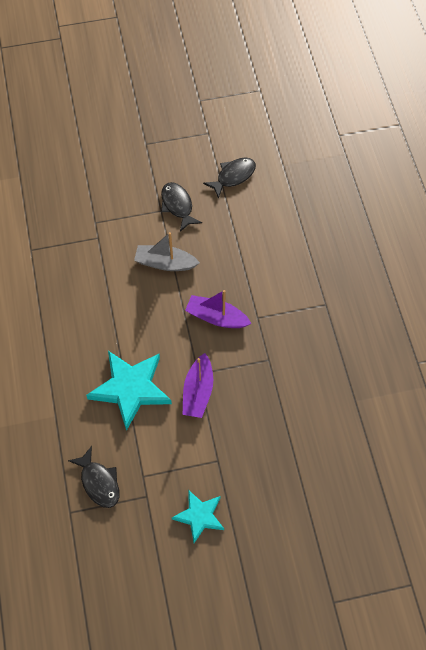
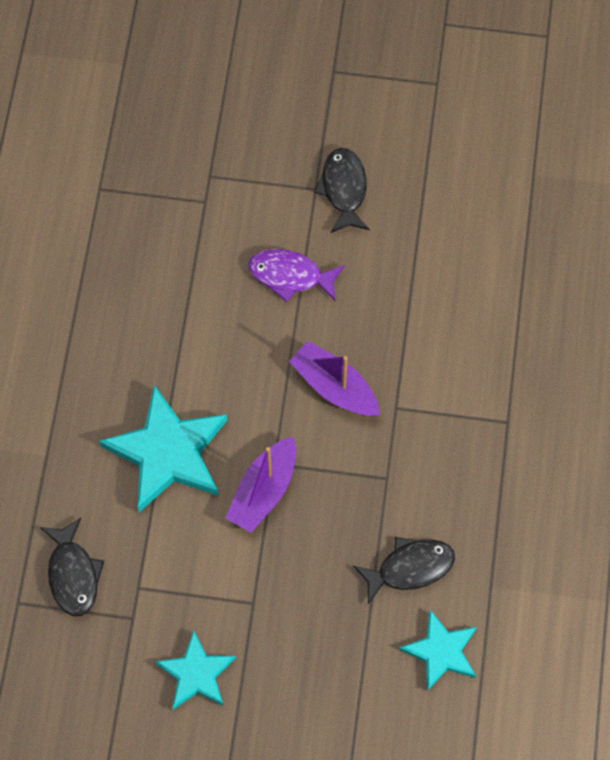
camera: 20 degrees right, 5 degrees up
grey boat [134,232,200,271] -> purple fish [248,249,344,302]
black fish [203,158,256,199] -> black fish moved to [353,537,455,604]
none -> turquoise star [399,610,476,691]

